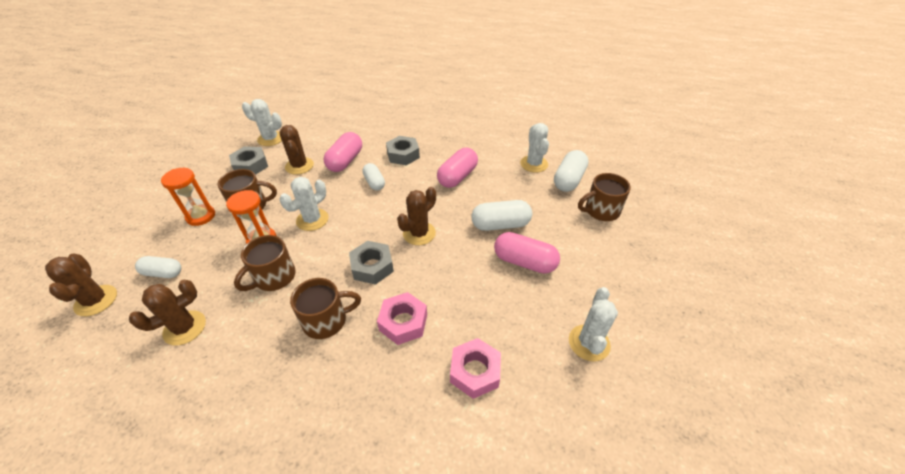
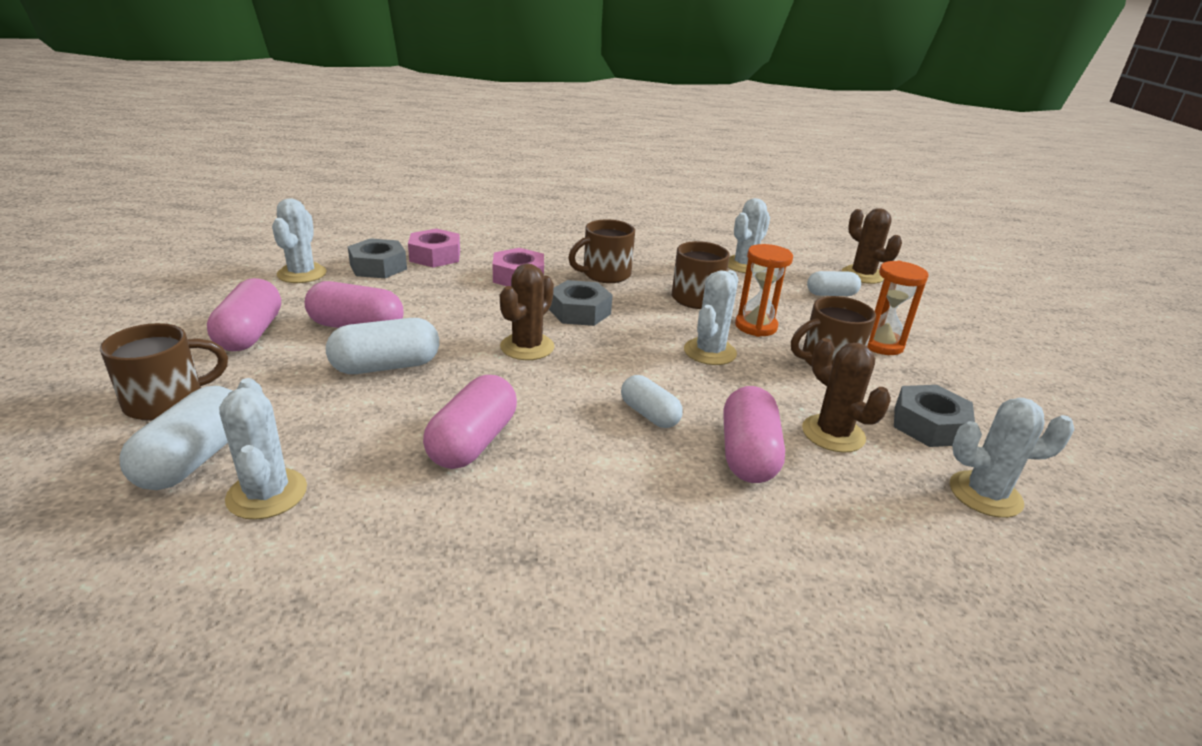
camera: 165 degrees right, 15 degrees down
brown cactus [129,280,206,345] -> white cactus [728,198,770,273]
grey nut [386,136,420,165] -> grey nut moved to [348,238,407,278]
none -> pink capsule [207,278,281,351]

